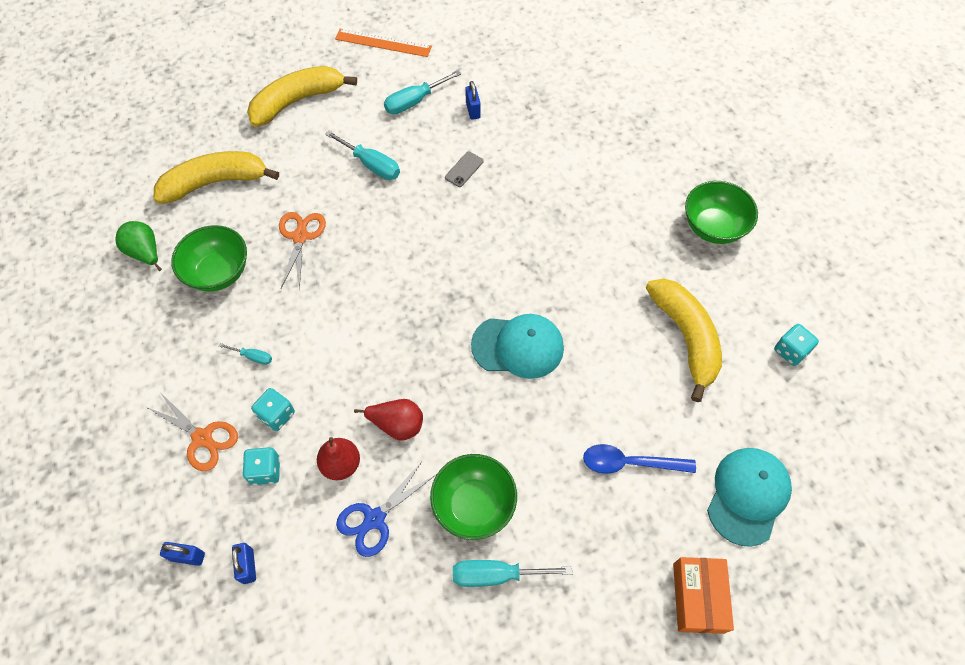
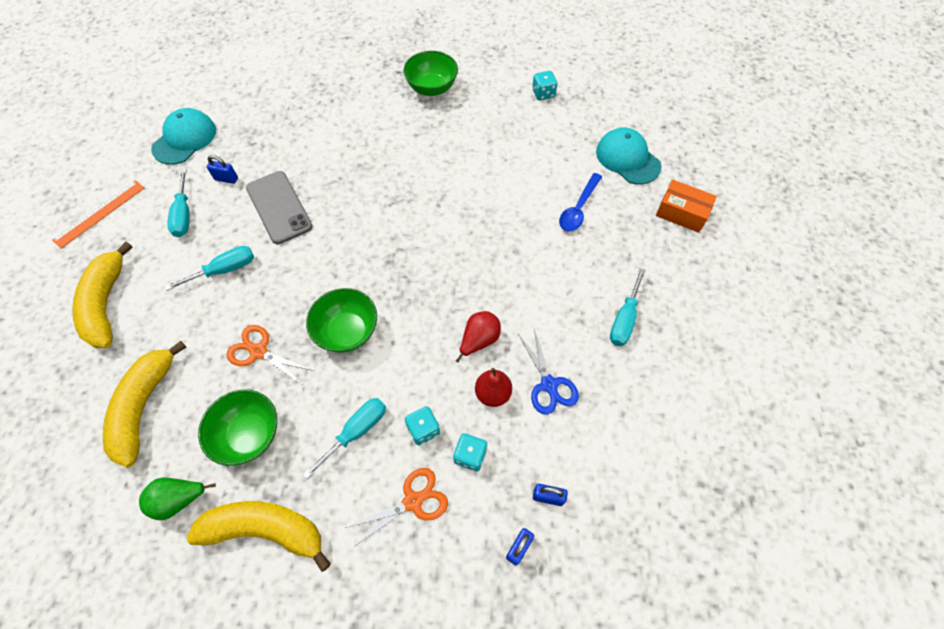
camera: 65 degrees left, 0 degrees up
turquoise screwdriver [219,343,272,365] -> turquoise screwdriver [302,398,386,479], size x1.85
green bowl [430,454,517,540] -> green bowl moved to [306,288,377,353]
grey phone [445,152,483,187] -> grey phone [246,171,313,244], size x2.24
turquoise cap [471,314,564,379] -> turquoise cap moved to [151,108,216,165]
yellow banana [646,278,722,402] -> yellow banana moved to [187,501,331,572]

